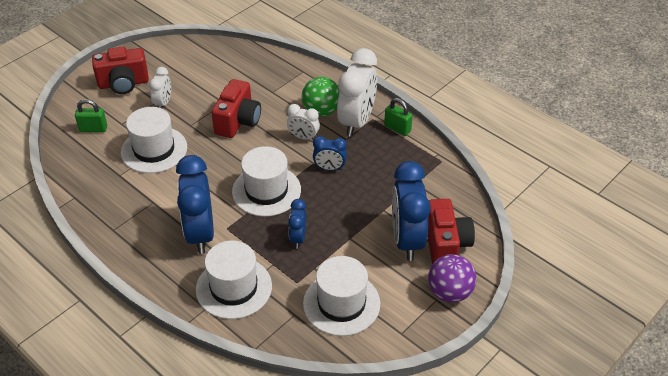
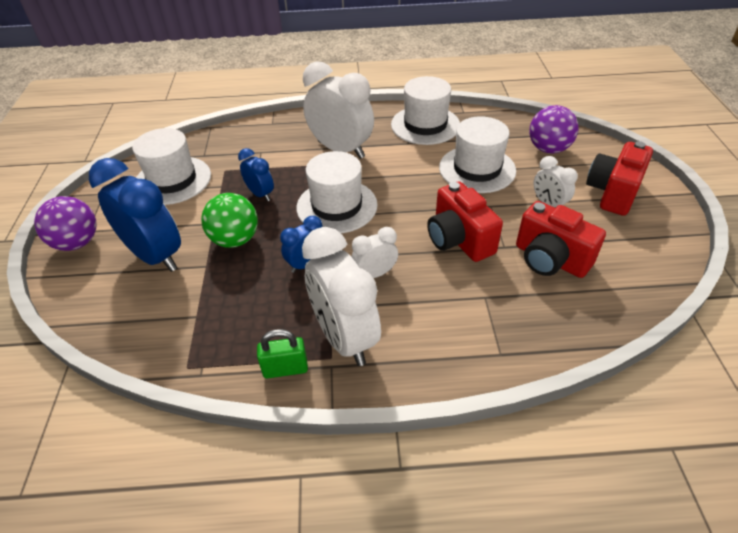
camera: 135 degrees right, 0 degrees up
green padlock [75,99,107,132] -> purple ball [529,105,579,153]
blue clock [176,155,214,254] -> white clock [303,61,374,159]
white hat [196,240,272,319] -> white hat moved to [391,76,460,145]
green ball [302,77,339,117] -> green ball moved to [201,193,258,248]
red camera [428,199,475,264] -> red camera moved to [516,201,606,278]

